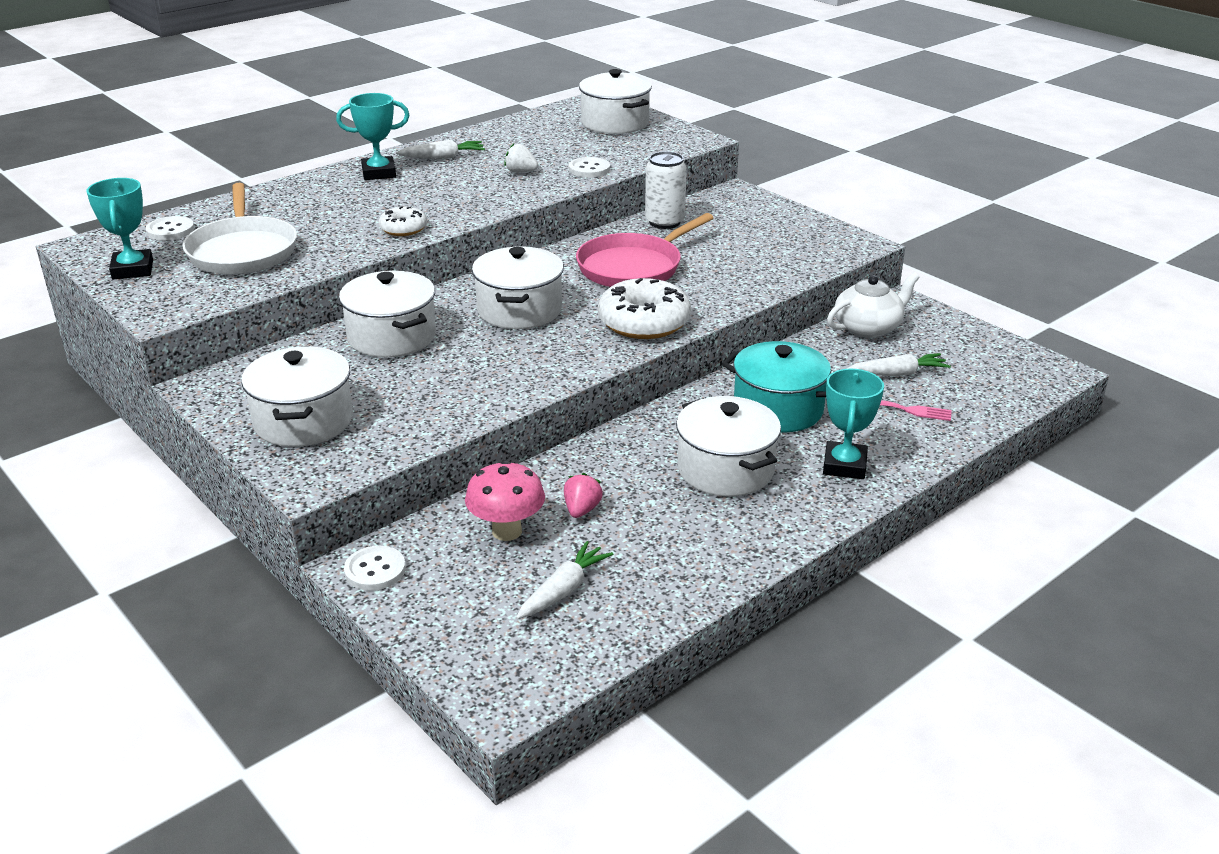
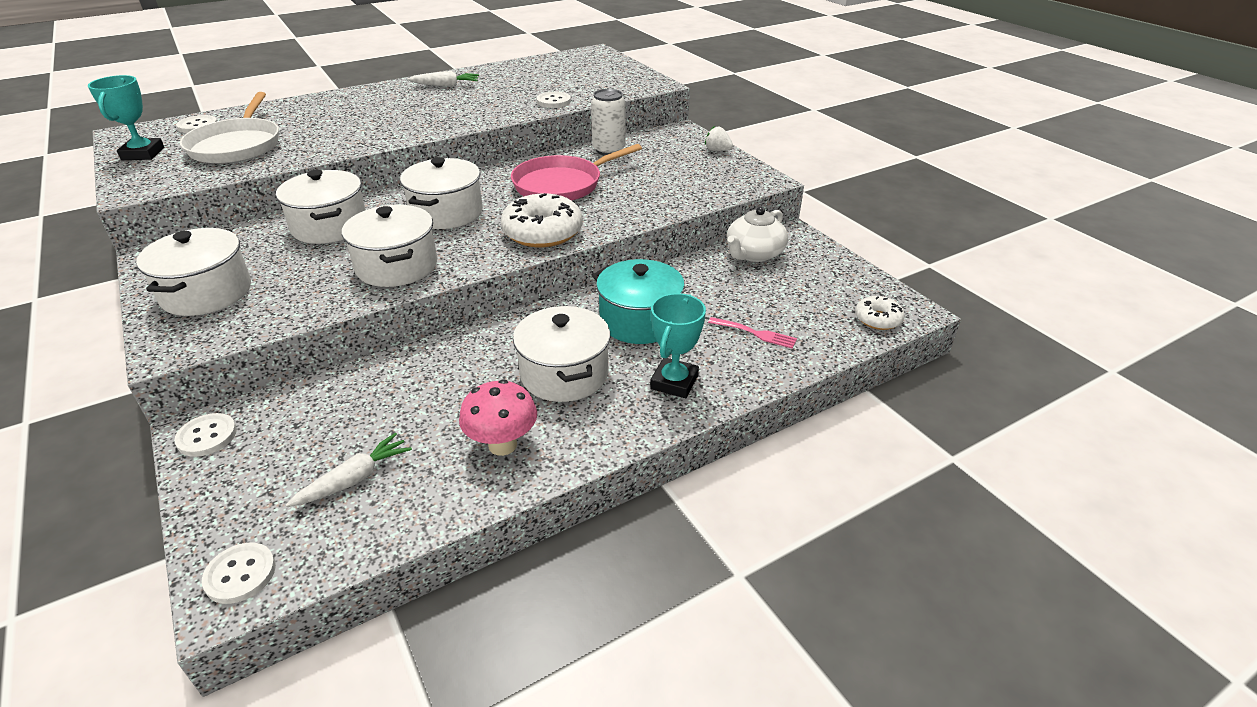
camera: 10 degrees right, 5 degrees up
turquoise trophy [336,93,409,180] -> none
white donut [379,206,427,236] -> white donut moved to [855,296,905,330]
pink mushroom [465,460,545,541] -> pink mushroom moved to [459,379,537,456]
white strawberry [504,144,538,173] -> white strawberry moved to [705,126,733,151]
pink strawberry [564,473,603,518] -> none
white pot [579,69,652,134] -> white pot moved to [342,205,437,287]
white teapot [827,272,920,338] -> white teapot turned 150 degrees clockwise [727,207,788,262]
white carrot [846,353,951,376] -> none
none -> white button [202,543,276,604]

